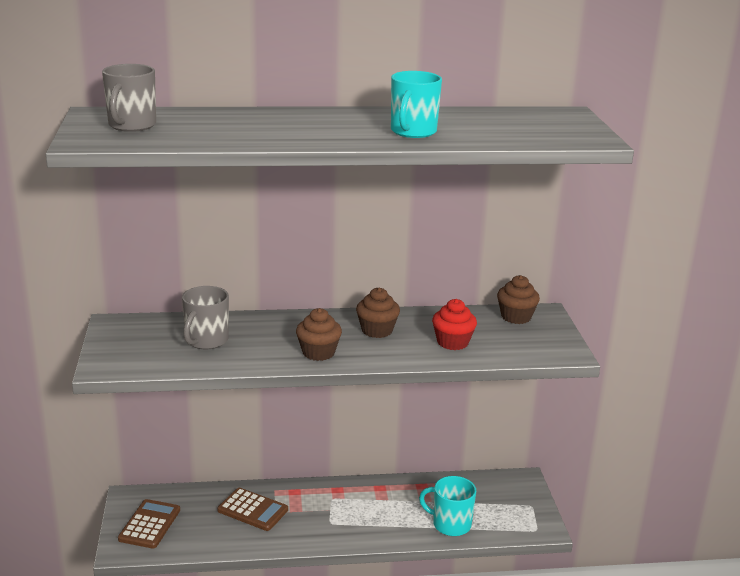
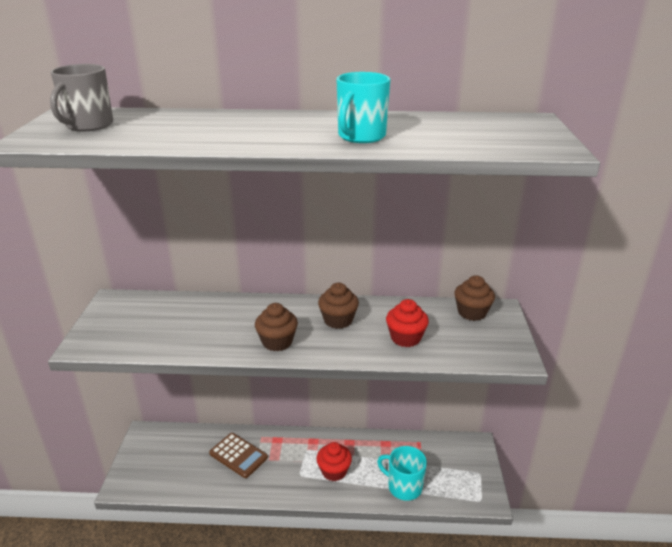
camera: 10 degrees right, 5 degrees up
brown calculator [118,499,180,548] -> none
grey mug [182,286,229,350] -> none
none -> red cupcake [316,442,352,481]

